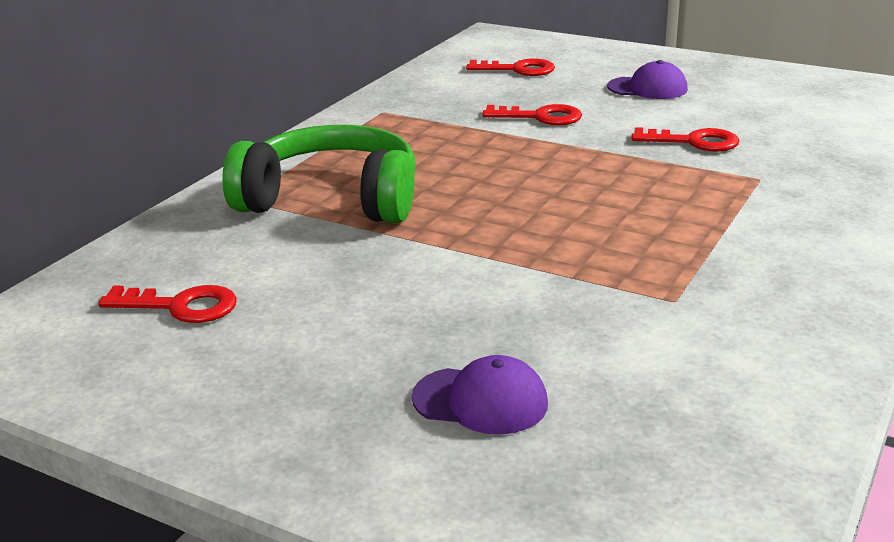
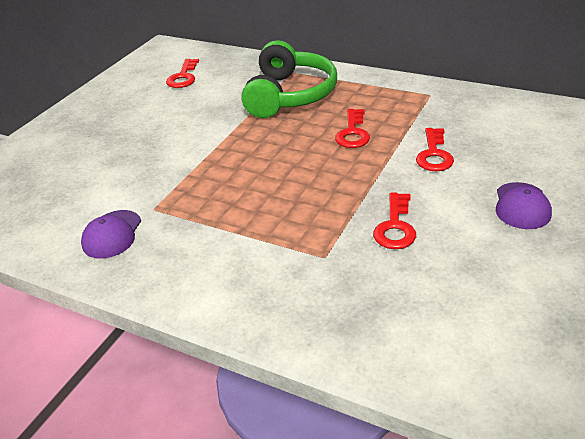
camera: 90 degrees right, 10 degrees up
purple cap [412,355,548,435] -> purple cap moved to [81,210,141,258]
red key [466,58,555,76] -> red key moved to [335,109,370,148]

